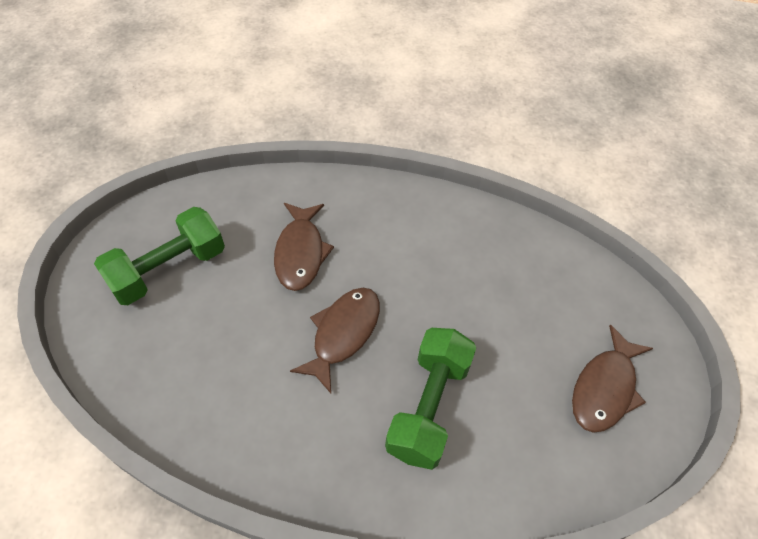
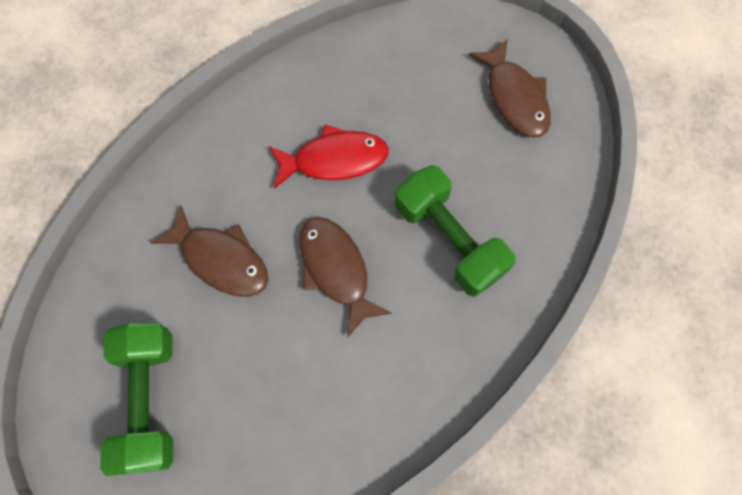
camera: 55 degrees left, 15 degrees up
none -> red fish [269,125,389,189]

